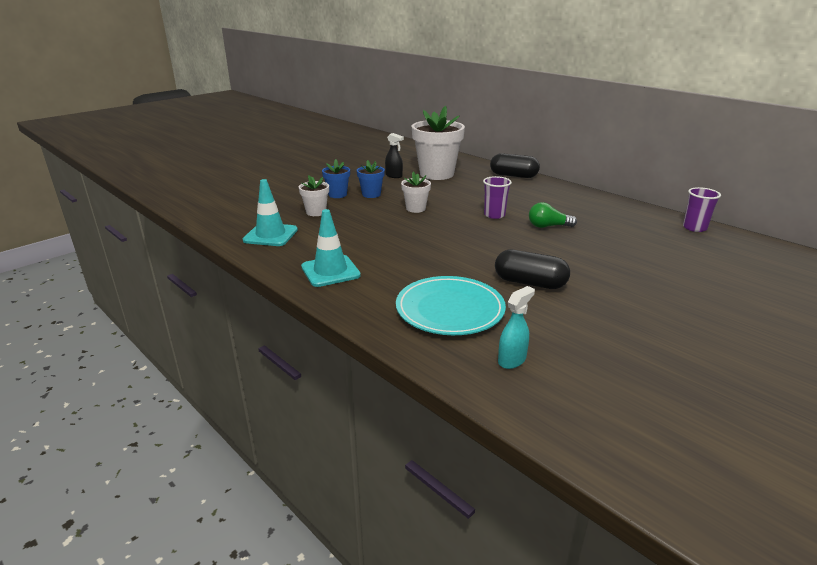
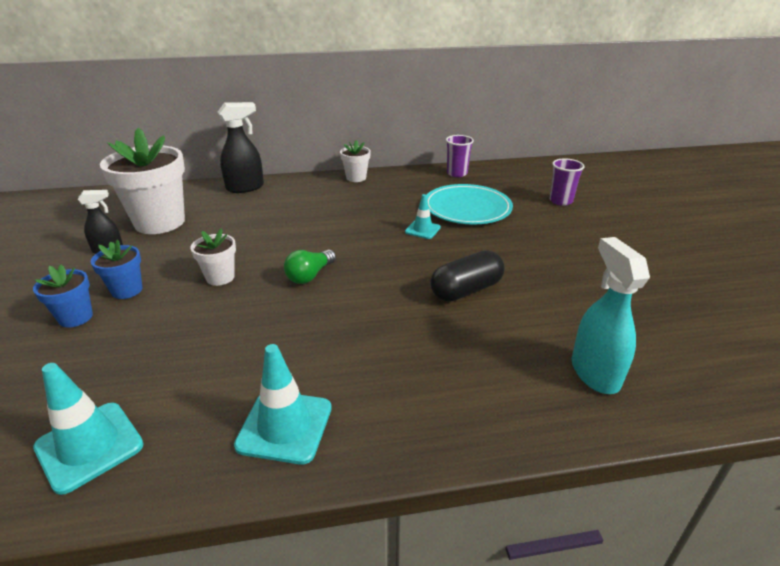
camera: 55 degrees left, 5 degrees up
white flower pot [299,175,329,216] -> white flower pot moved to [340,140,371,182]
turquoise plate [396,276,506,335] -> turquoise plate moved to [427,184,513,225]
purple cup [483,176,512,219] -> purple cup moved to [549,159,585,206]
black capsule [490,153,540,178] -> black spray bottle [218,102,264,193]
turquoise spray bottle [498,286,535,369] -> turquoise spray bottle [572,237,650,394], size x1.61
green light bulb [529,202,577,228] -> green light bulb moved to [284,250,336,284]
none -> turquoise traffic cone [405,194,441,239]

